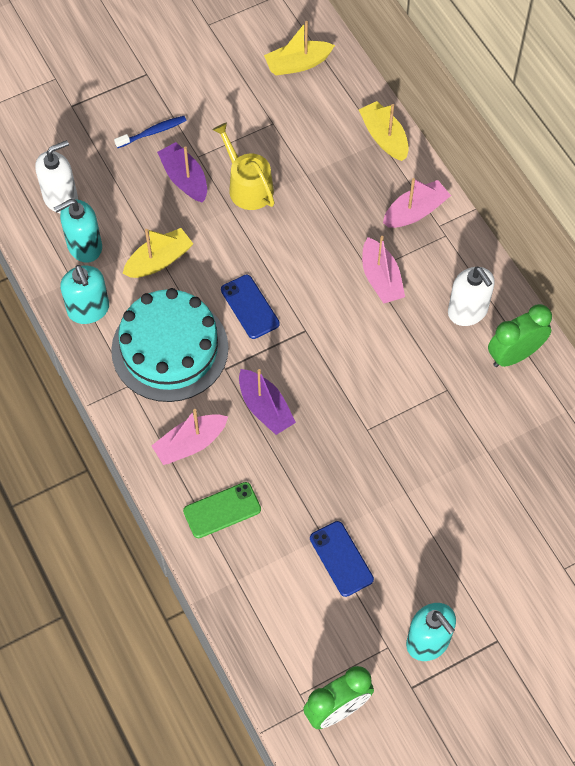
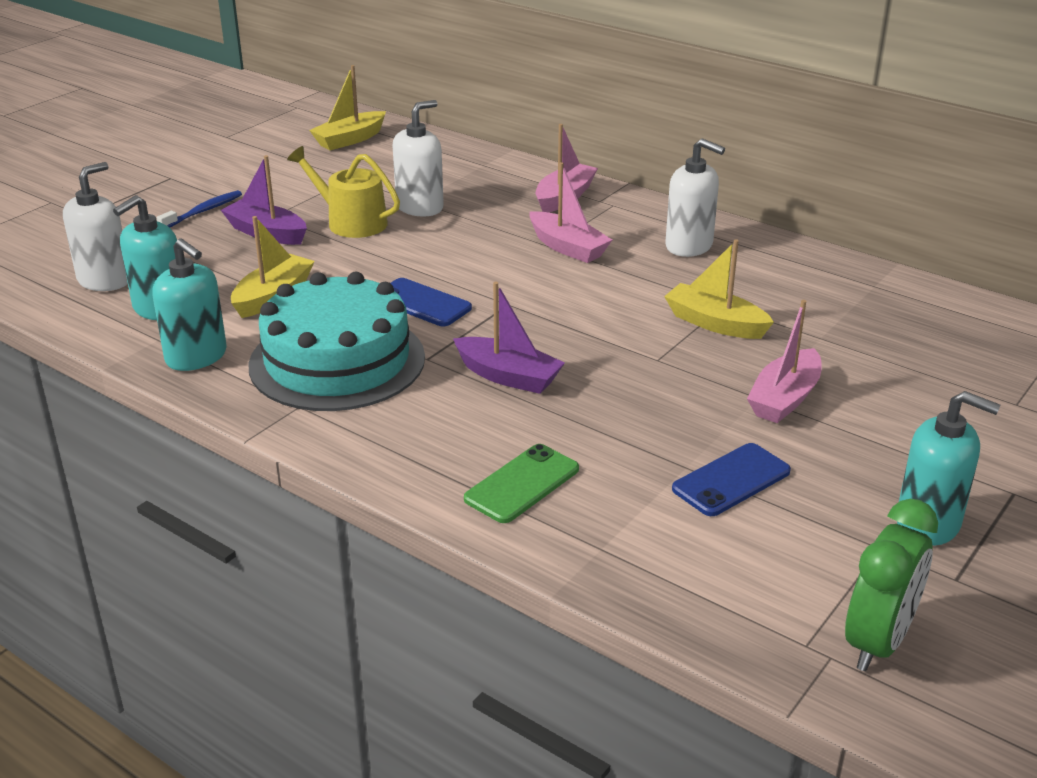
camera: 25 degrees left, 30 degrees down
pink boat [152,409,228,465] -> pink boat moved to [747,300,822,423]
blue phone [310,521,374,597] -> blue phone turned 75 degrees counterclockwise [672,443,791,516]
yellow boat [359,101,409,161] -> yellow boat moved to [664,239,774,339]
green clock [488,304,552,367] -> none
none -> white soap dispenser [392,100,444,217]

